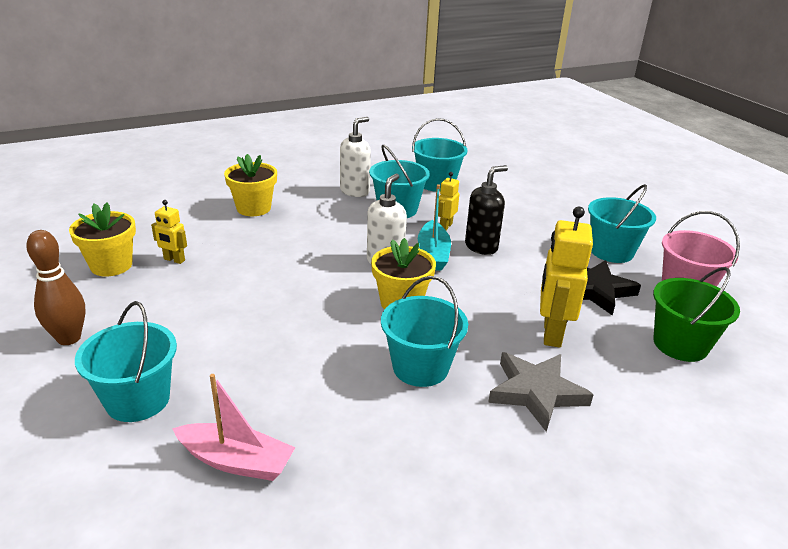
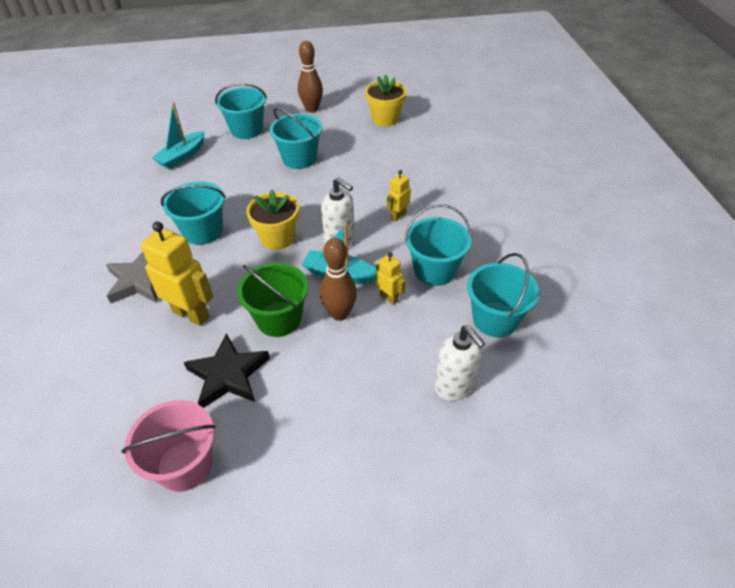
camera: 110 degrees right, 15 degrees up
yellow robot [151,200,187,264] -> yellow robot moved to [387,170,411,221]
pink boat [172,374,295,481] -> turquoise boat [152,102,205,169]
yellow flower pot [224,154,277,216] -> none
white soap dispenser [340,117,371,197] -> white soap dispenser moved to [435,325,485,401]
black soap dispenser [465,165,508,255] -> brown bowling pin [320,238,357,321]
turquoise bucket [588,184,656,263] -> turquoise bucket moved to [270,108,322,169]
green bucket [653,267,740,362] -> green bucket moved to [237,263,308,337]

